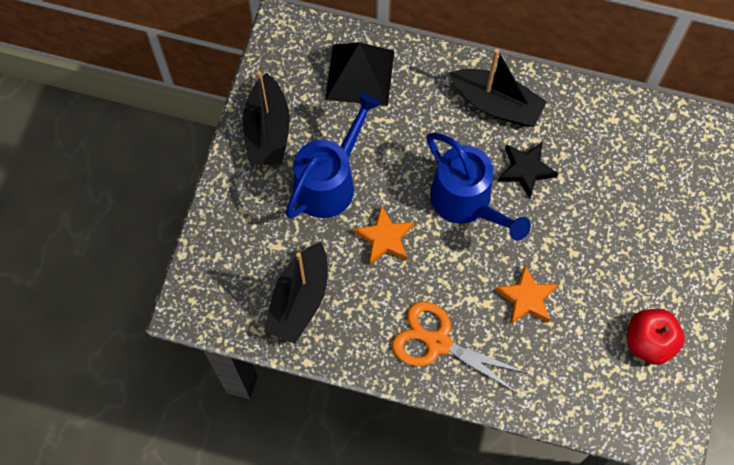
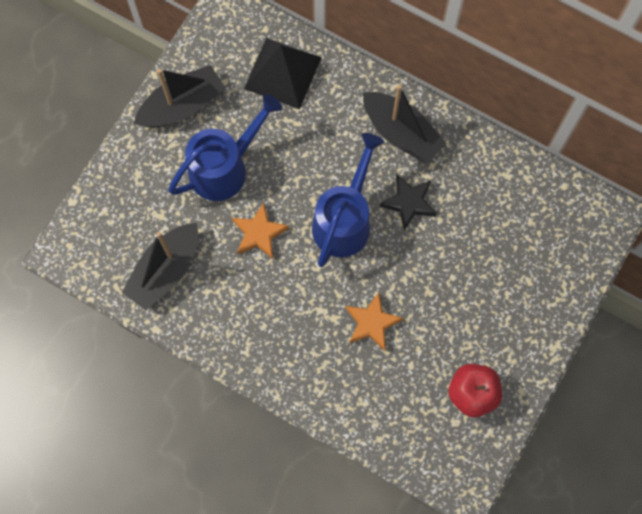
camera: 15 degrees right, 5 degrees up
black boat [243,71,290,165] -> black boat turned 135 degrees counterclockwise [134,65,225,127]
orange scissors [392,301,527,393] -> none
blue watering can [427,133,531,241] -> blue watering can turned 135 degrees counterclockwise [312,133,384,267]

